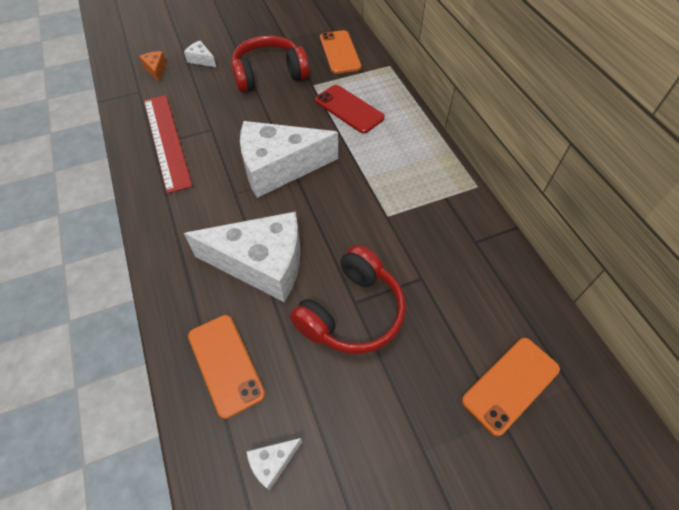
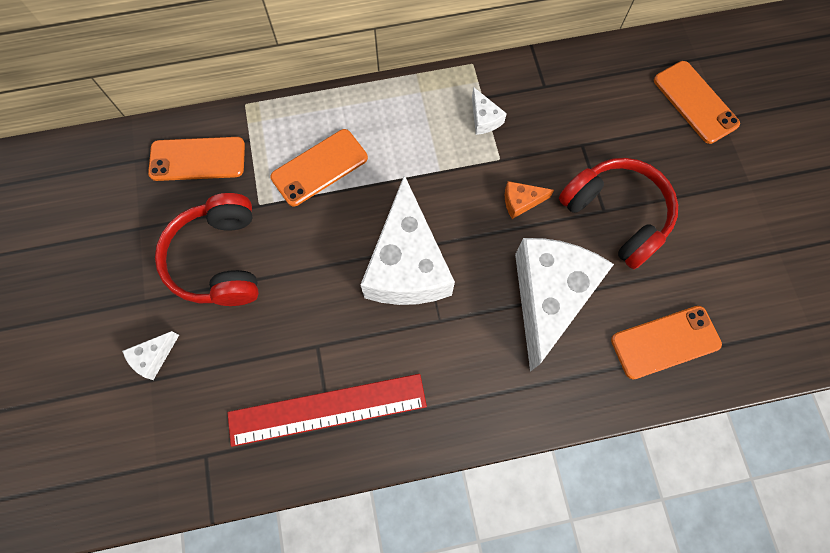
camera: 80 degrees left, 15 degrees up
orange cheese [139,51,166,82] -> orange cheese moved to [505,181,554,219]
white cheese [246,438,302,491] -> white cheese moved to [472,87,507,135]
red phone [315,85,385,133] -> orange phone [270,129,368,206]

